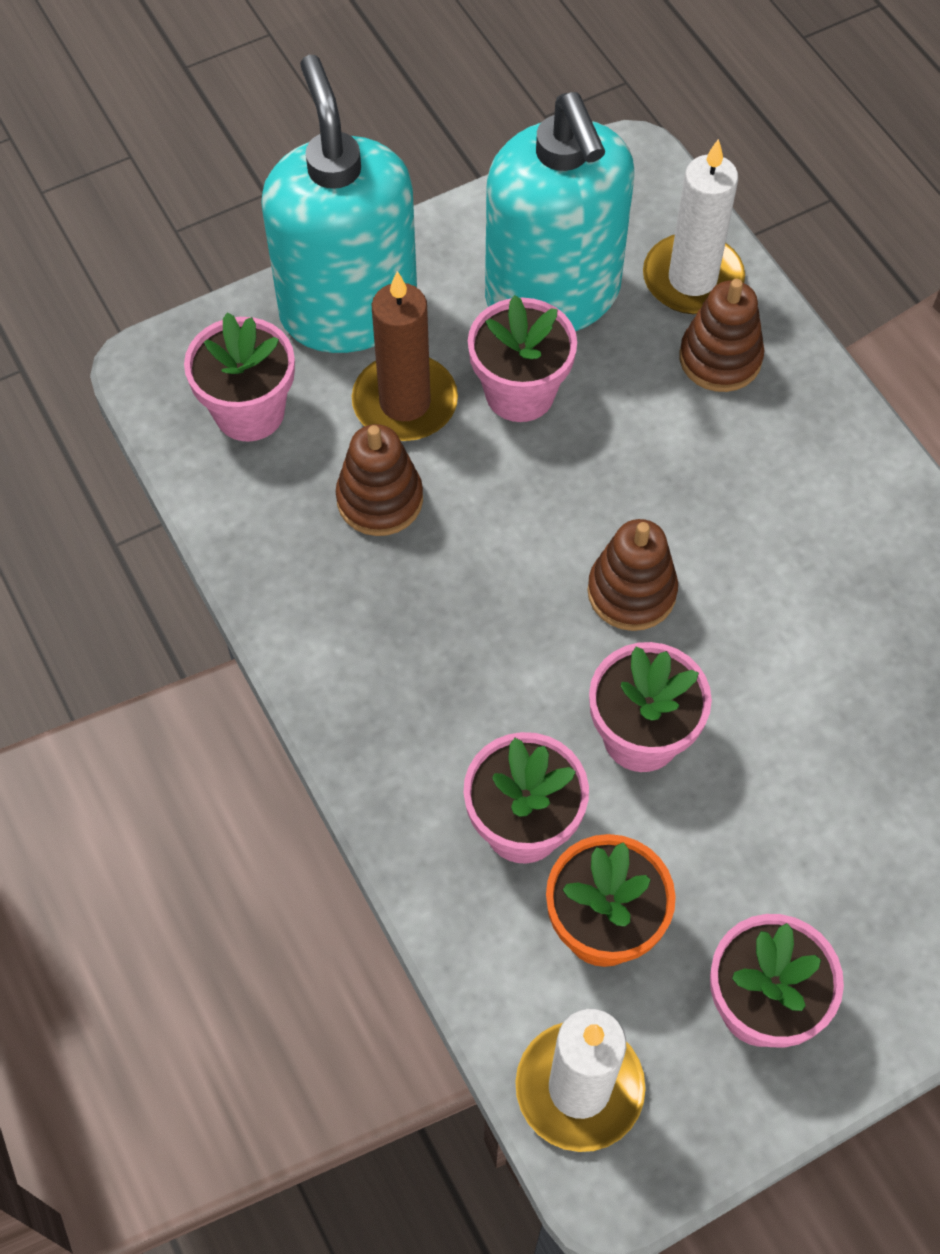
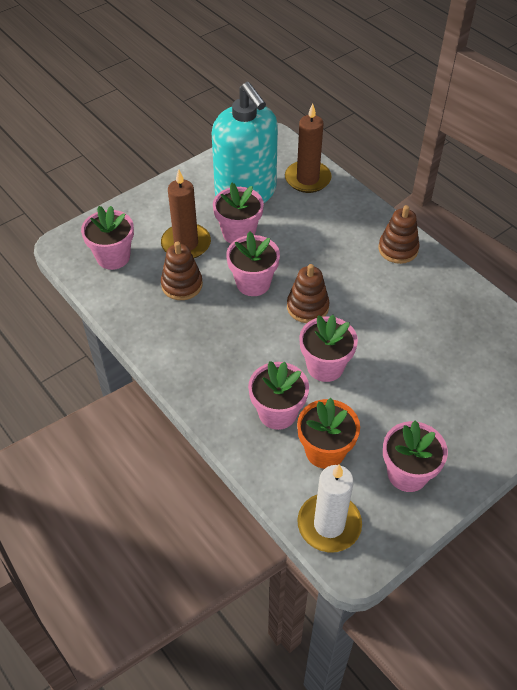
camera: 10 degrees left, 10 degrees down
turquoise soap dispenser [261,55,417,353] -> none
white candle [643,139,745,314] -> brown candle [285,103,332,193]
brown stacking toy [679,279,764,392] -> brown stacking toy moved to [378,205,420,264]
none -> pink flower pot [226,231,280,296]

